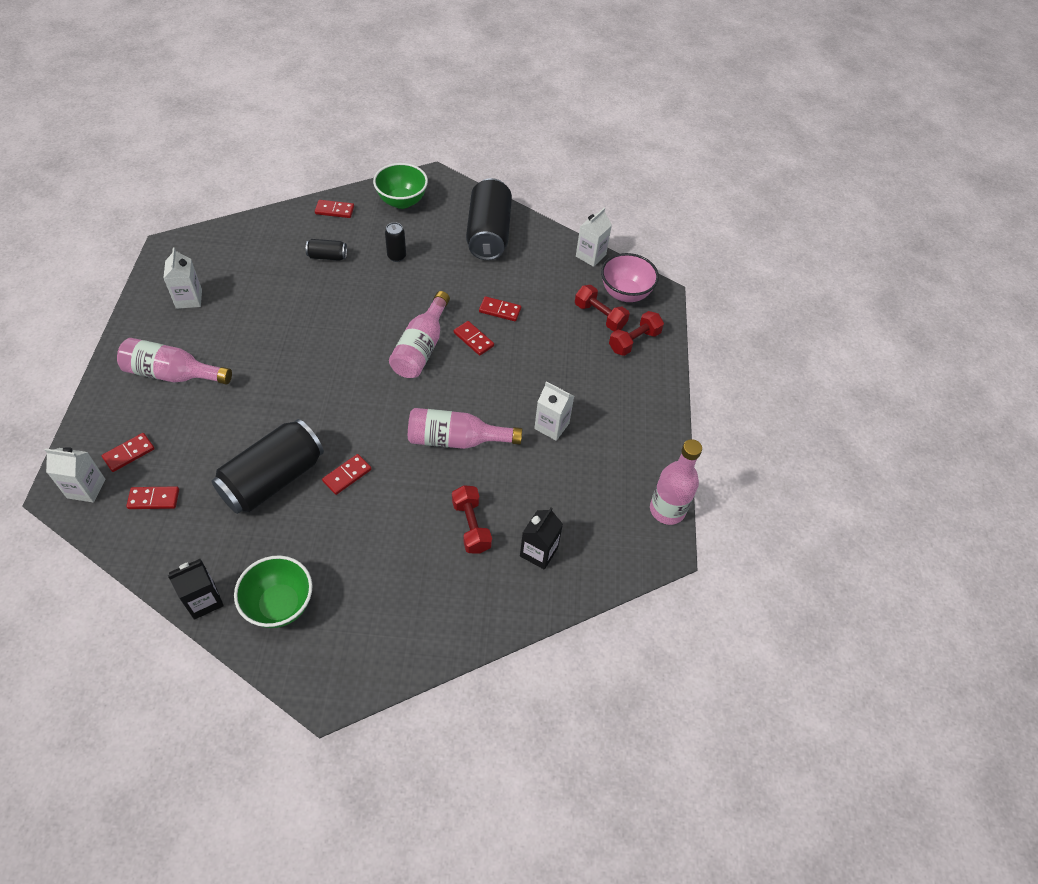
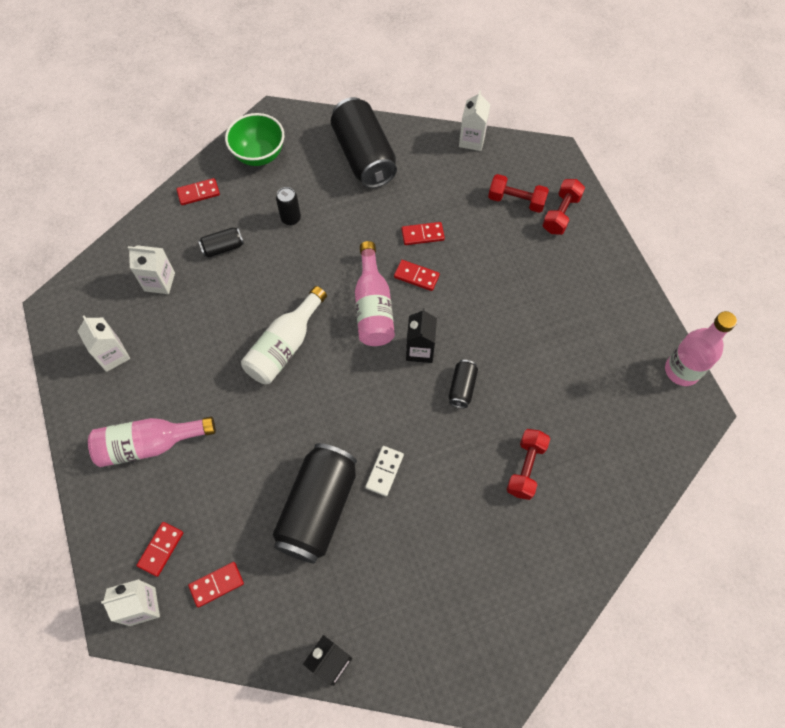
camera: 20 degrees left, 10 degrees up
green bowl [234,556,313,628] -> none
red domino [322,454,372,495] -> white domino [365,446,404,496]
pink bottle [408,408,522,449] -> black can [449,360,478,408]
red dumbbell [452,485,492,554] -> red dumbbell turned 60 degrees clockwise [506,429,550,500]
black carton [520,507,563,570] -> black carton moved to [406,308,437,363]
white carton [534,381,574,441] -> white carton moved to [128,245,175,294]
pink bowl [601,253,659,302] -> none
none -> white bottle [241,286,327,384]

